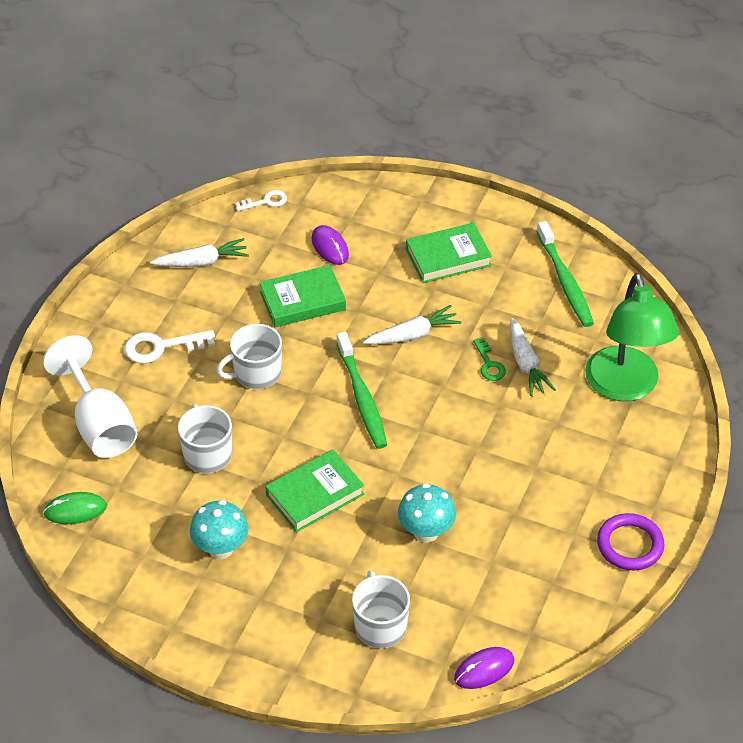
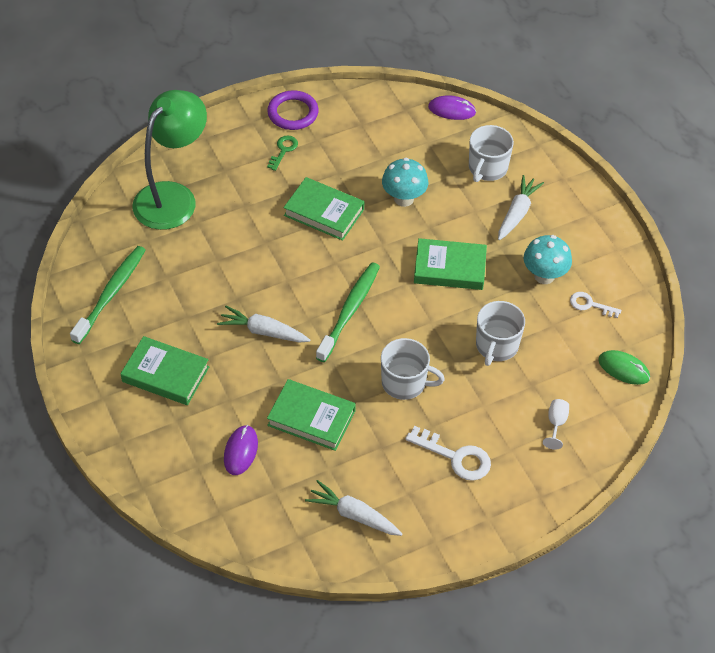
camera: 140 degrees left, 5 degrees up
white goblet [43,335,138,458] -> white goblet [543,399,569,450], size x0.40
white key [235,190,287,211] -> white key moved to [570,292,621,318]
green key [473,338,506,381] -> green key moved to [267,135,298,171]
white carrot [510,318,556,396] -> white carrot moved to [498,175,544,240]
none -> green book [284,177,364,241]

